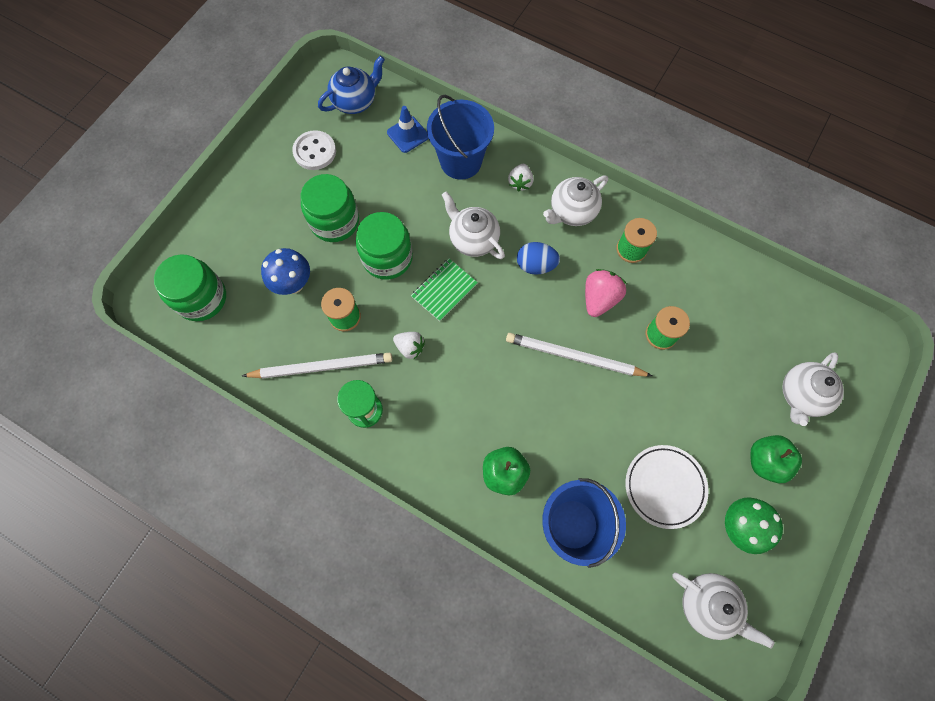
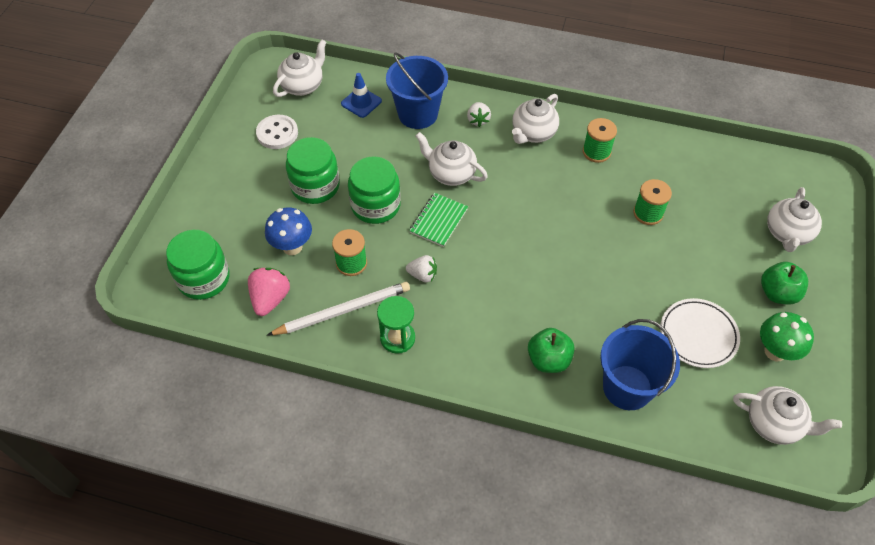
camera: 15 degrees left, 15 degrees down
blue teapot [318,56,385,114] -> white teapot [273,40,326,97]
white pencil [506,333,652,377] -> none
blue egg [517,242,560,275] -> none
pink strawberry [585,269,627,317] -> pink strawberry moved to [248,268,290,316]

